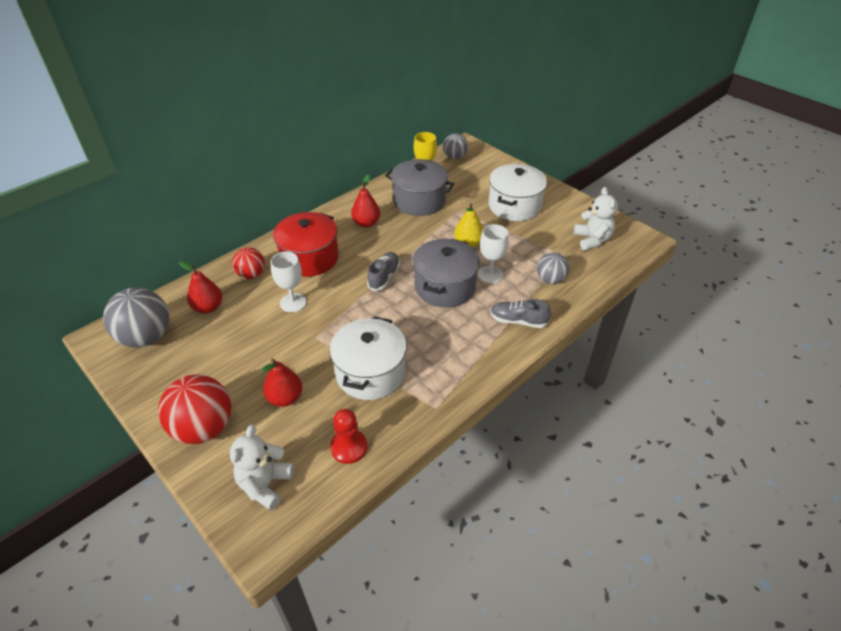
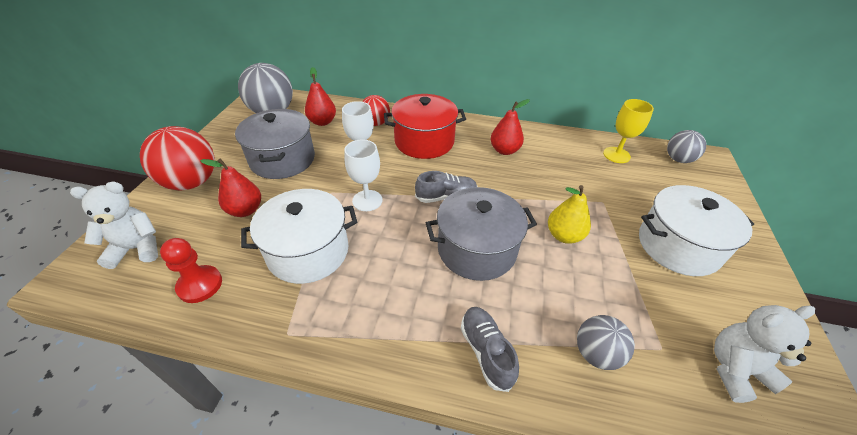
camera: 55 degrees right, 0 degrees up
grey pot [385,159,454,216] -> grey pot moved to [235,109,315,179]
white goblet [478,224,509,283] -> white goblet moved to [344,140,382,211]
white teddy bear [574,187,618,250] -> white teddy bear turned 150 degrees counterclockwise [714,305,815,403]

